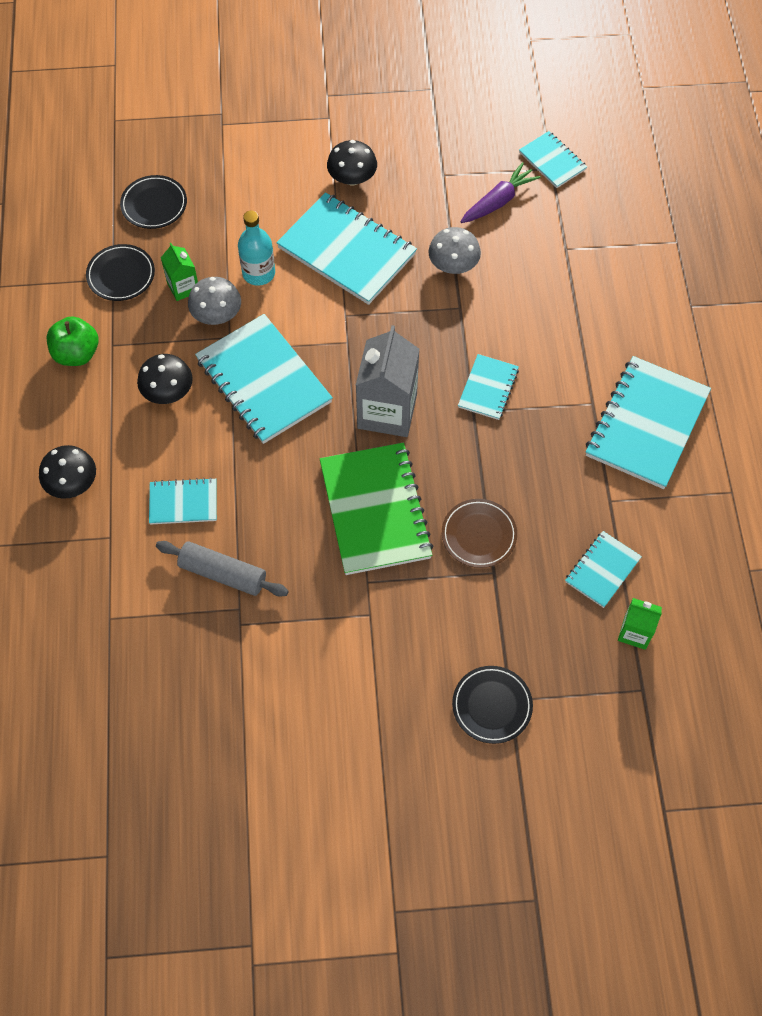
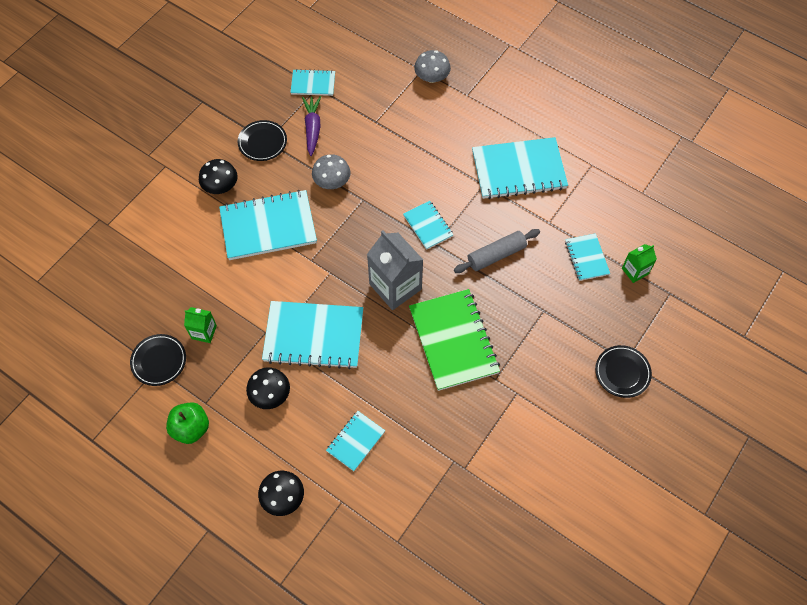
camera: 50 degrees left, 0 degrees up
black plate [120,175,187,229] -> black plate moved to [237,120,287,161]
grey rolling pin [156,541,289,597] -> grey rolling pin moved to [454,229,540,273]
grey mushroom [188,277,241,325] -> grey mushroom moved to [414,50,451,83]
turquoise bottle [238,211,275,286] -> none
green notebook [320,442,434,575] -> green notebook turned 45 degrees clockwise [409,289,500,391]
brown plate [442,499,517,568] -> none
turquoise notebook [586,356,711,489] -> turquoise notebook turned 75 degrees counterclockwise [472,137,568,199]

